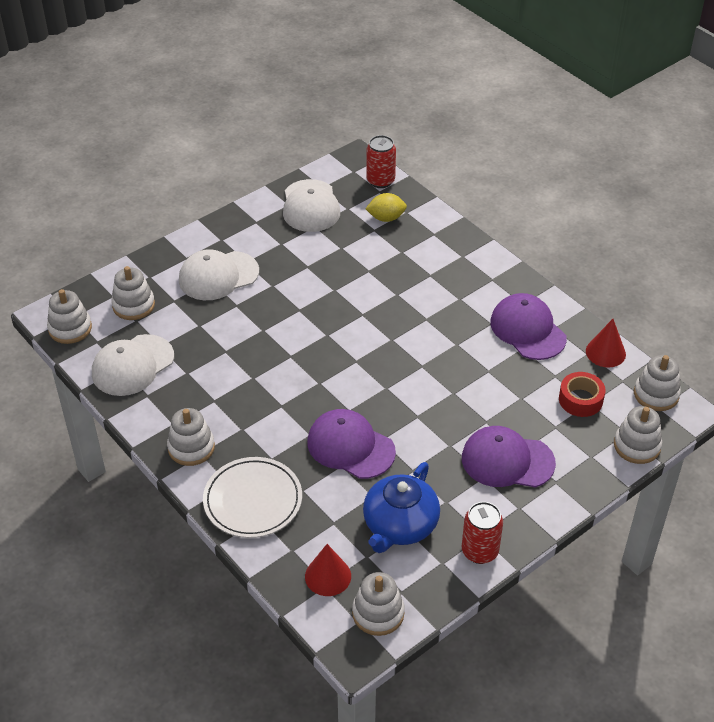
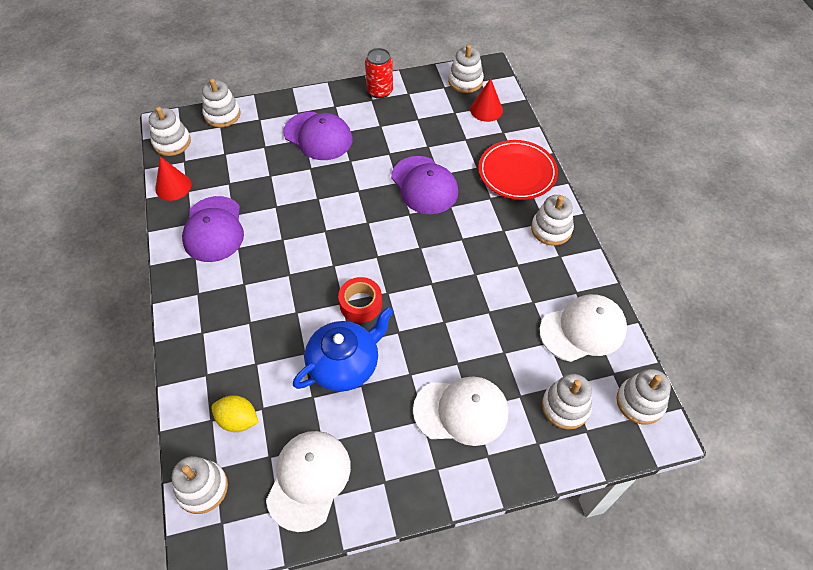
camera: 155 degrees left, 10 degrees up
white plate [203,457,302,538] -> red plate [479,140,558,200]
blue teapot [363,462,440,553] -> blue teapot moved to [293,307,394,391]
red can [366,135,396,188] -> white stacking toy [172,456,228,514]
red tape [559,372,606,417] -> red tape moved to [338,277,382,323]

